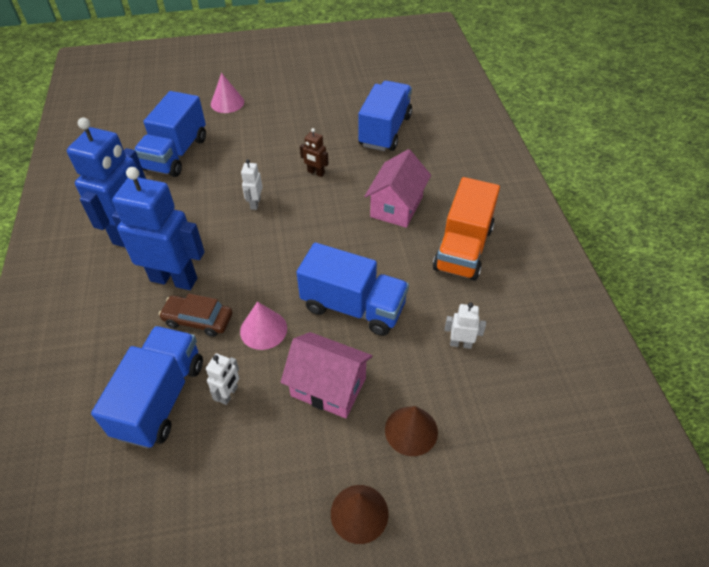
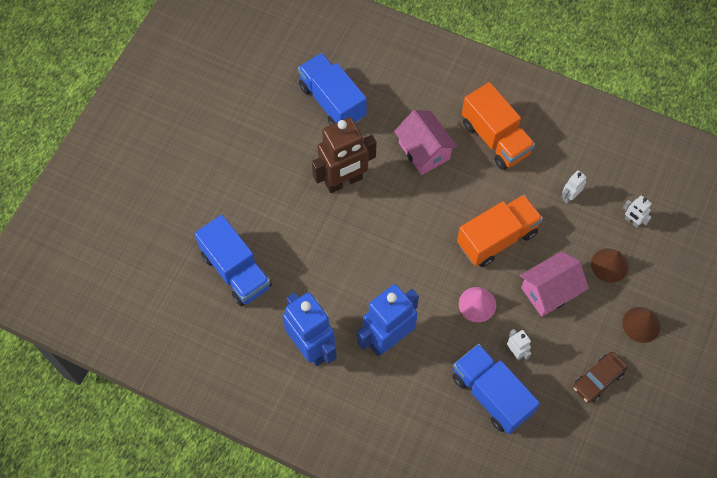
camera: 55 degrees left, 15 degrees up
brown car [159,293,232,337] -> brown car moved to [573,352,628,403]
pink cone [211,73,244,113] -> none
white robot [241,159,263,210] -> white robot moved to [623,195,652,228]
blue truck [297,242,409,336] -> orange truck [457,195,543,267]
brown robot [300,128,329,177] -> brown robot [312,117,377,193], size x2.31

